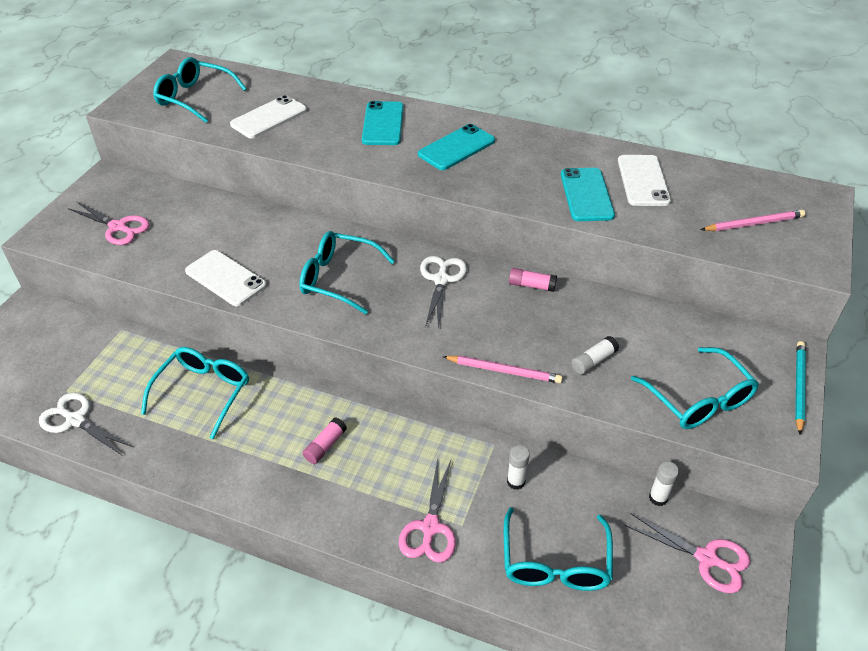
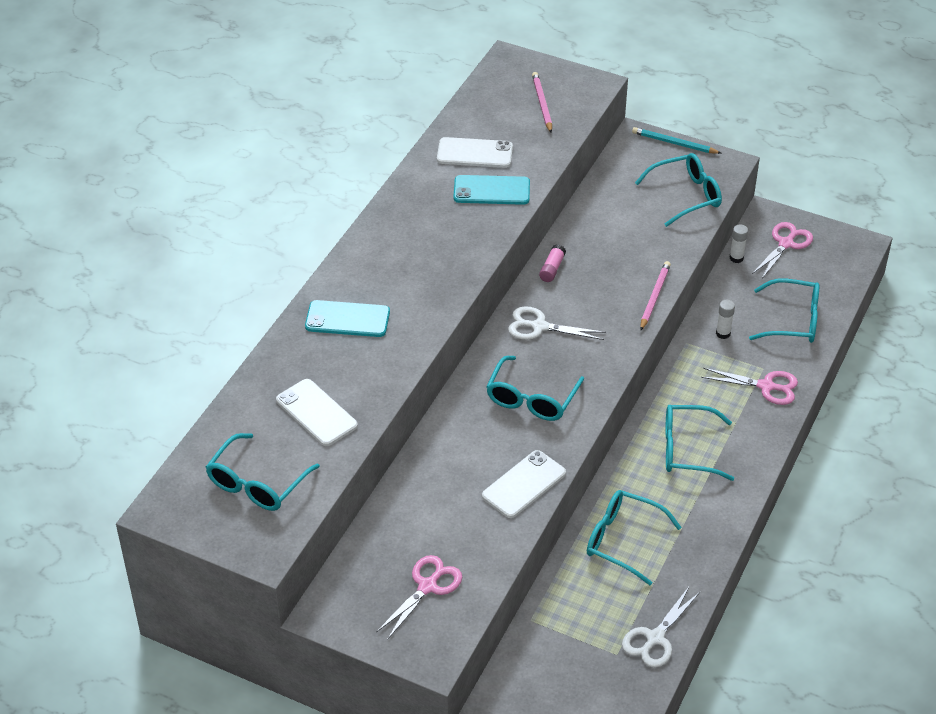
camera: 85 degrees left, 0 degrees up
pink glue stick [303,418,347,464] -> turquoise glasses [665,405,734,481]
turquoise phone [418,124,495,170] -> none
white glue stick [571,336,619,374] -> none

